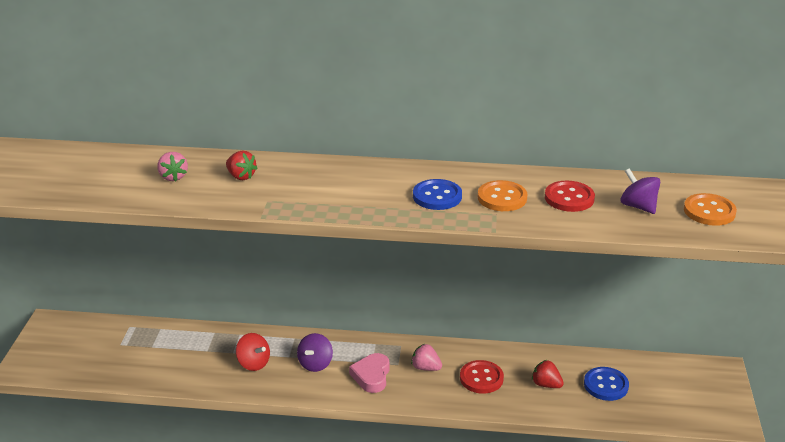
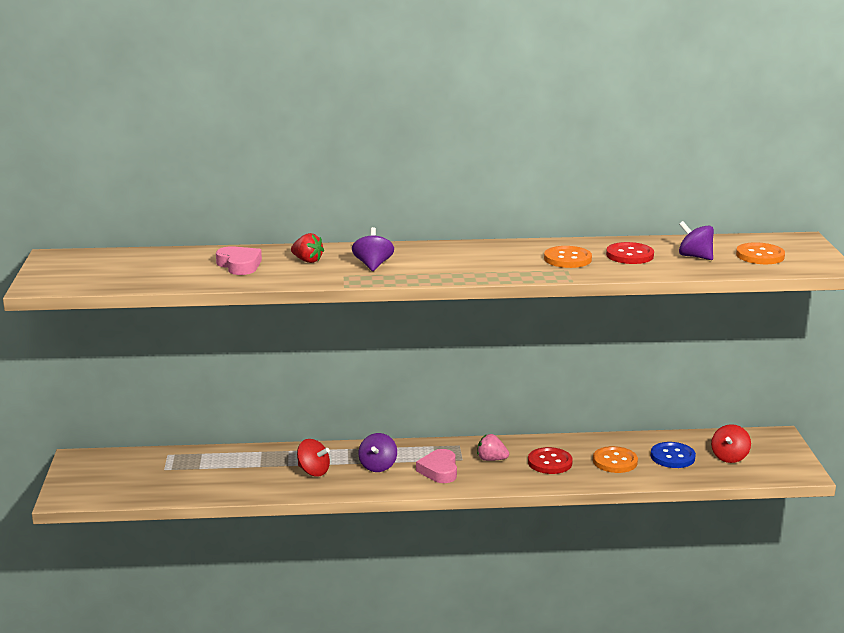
camera: 10 degrees left, 10 degrees down
pink strawberry [157,152,188,181] -> pink heart [216,246,262,275]
blue button [413,179,462,210] -> none
red strawberry [532,360,564,388] -> orange button [593,446,638,473]
none -> purple spinning top [352,227,394,271]
none -> red spinning top [711,424,751,463]

